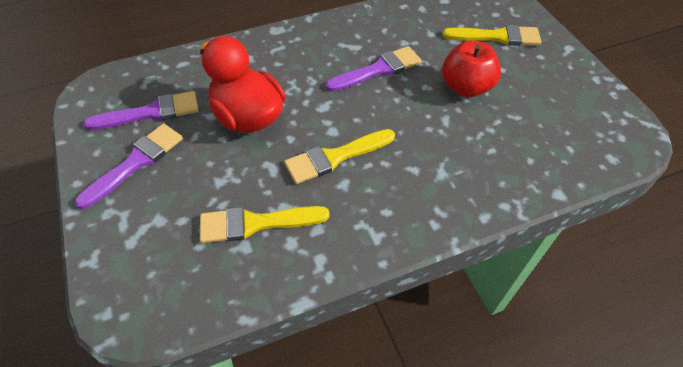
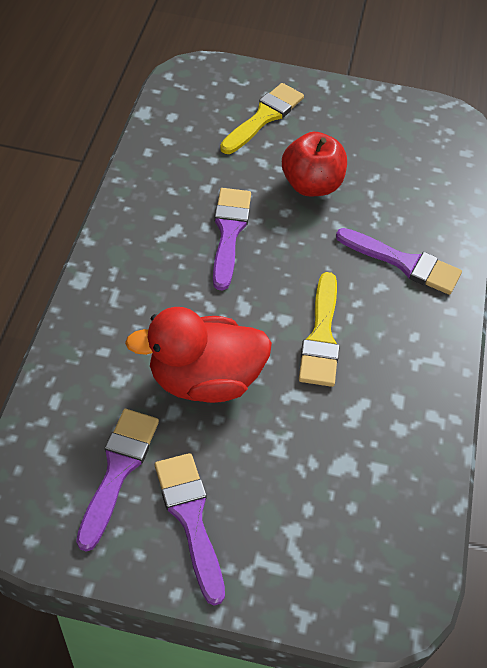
camera: 60 degrees left, 0 degrees up
yellow brush [200,206,329,243] -> none
none -> purple brush [336,228,462,295]

